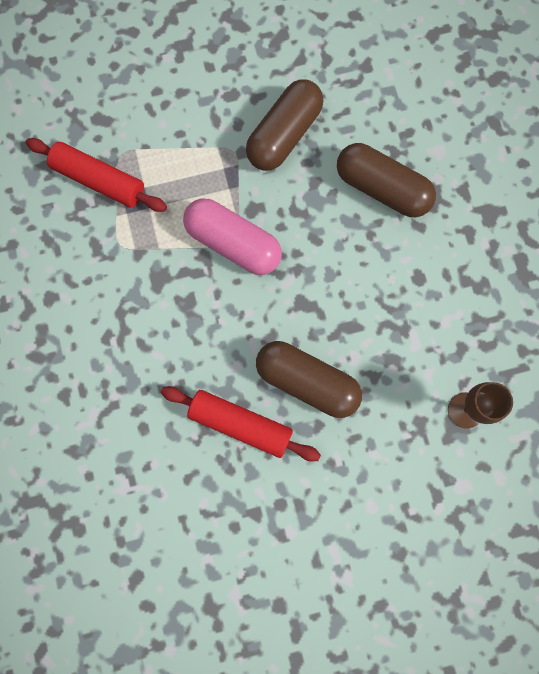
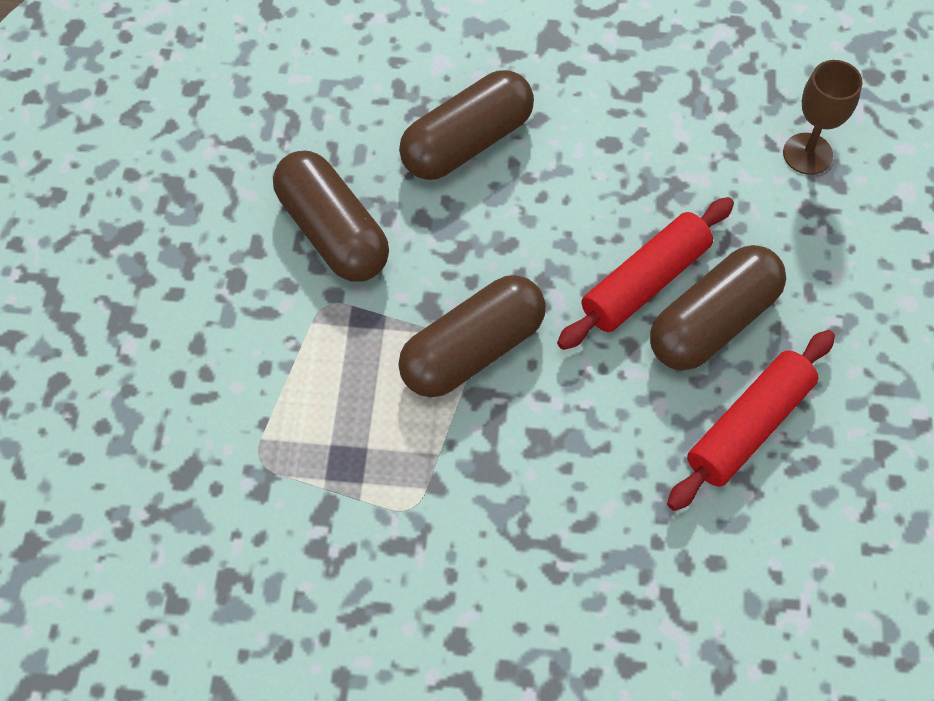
camera: 70 degrees left, 15 degrees down
red rolling pin [26,138,167,212] -> red rolling pin moved to [557,197,734,350]
pink capsule [183,199,282,275] -> brown capsule [398,275,546,397]

